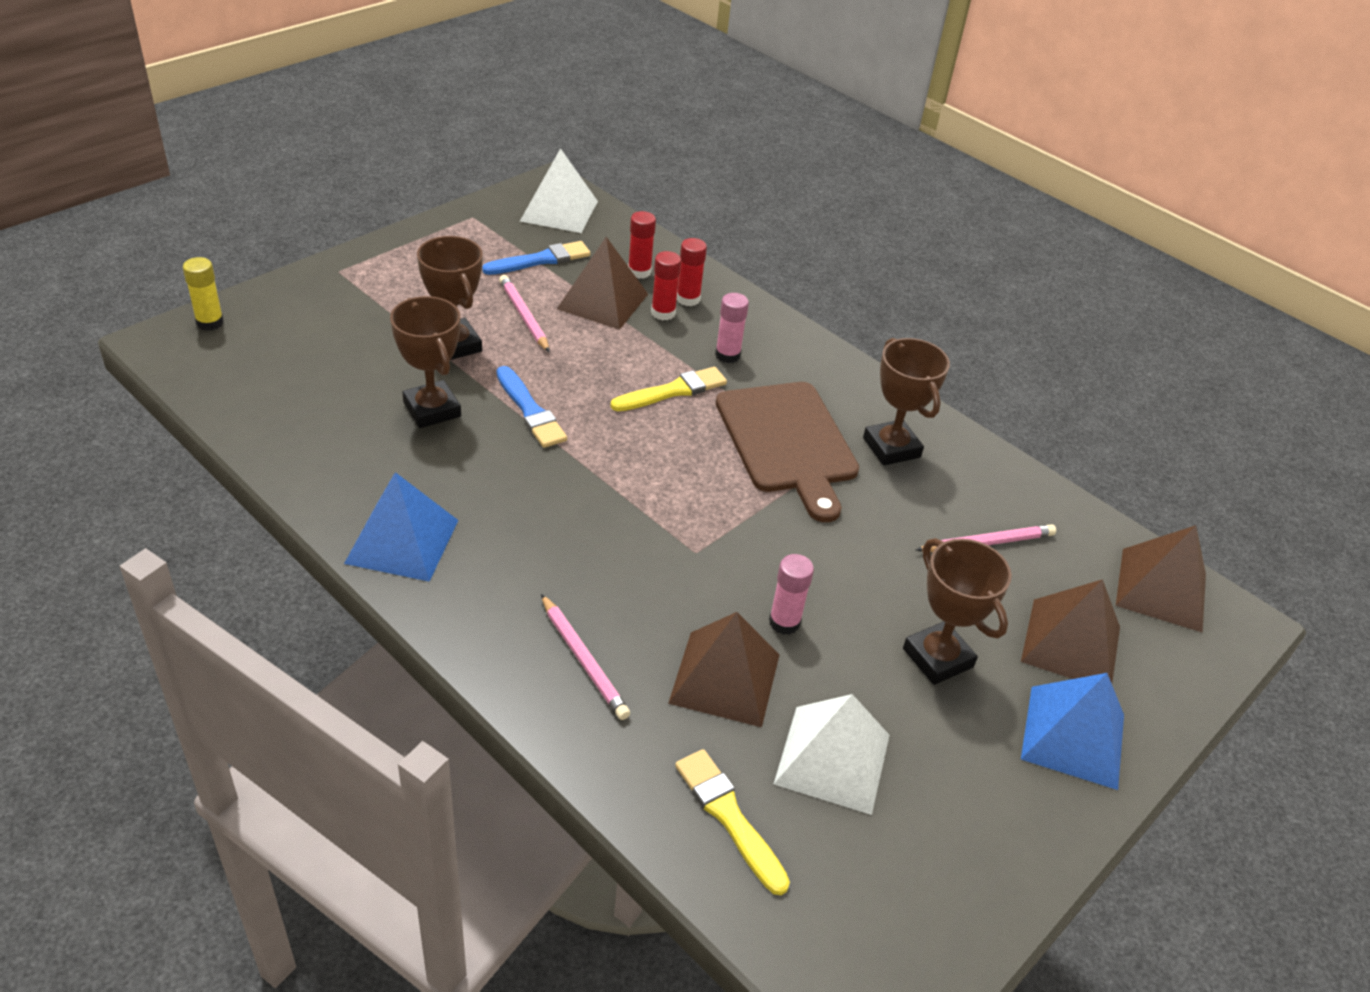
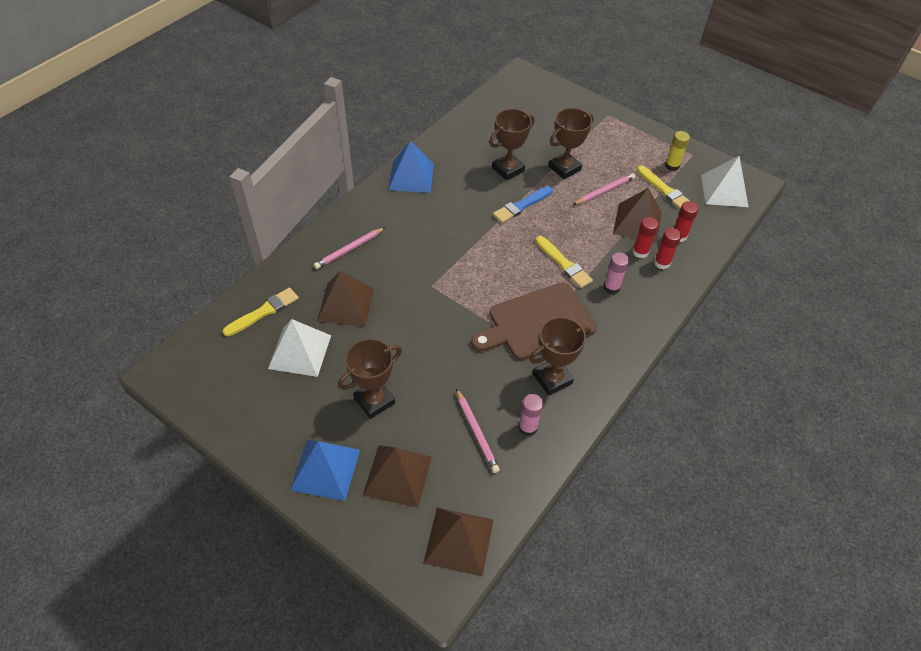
camera: 85 degrees right, 10 degrees up
yellow glue stick [183,257,224,331] -> yellow glue stick moved to [665,131,690,171]
blue brush [482,241,591,275] -> yellow brush [637,166,690,209]
pink glue stick [769,554,814,635] -> pink glue stick moved to [518,394,543,436]

